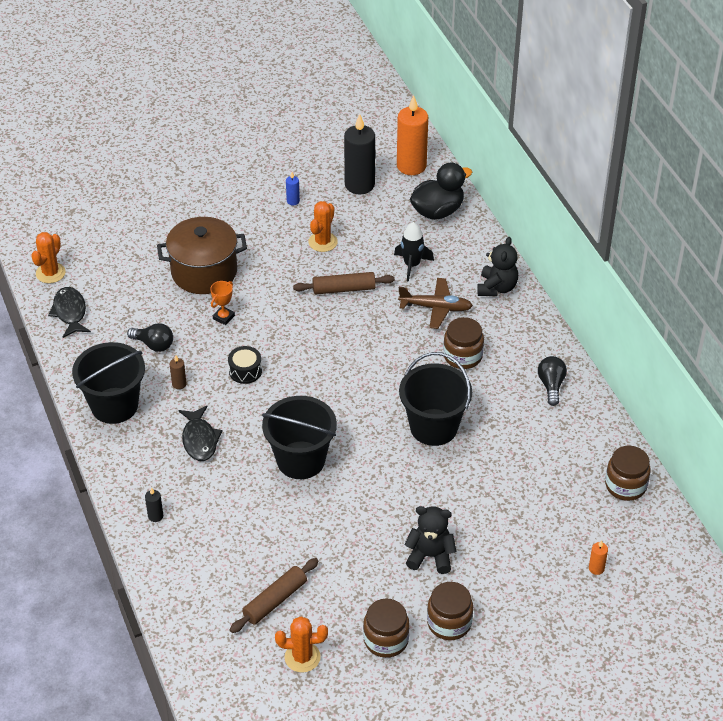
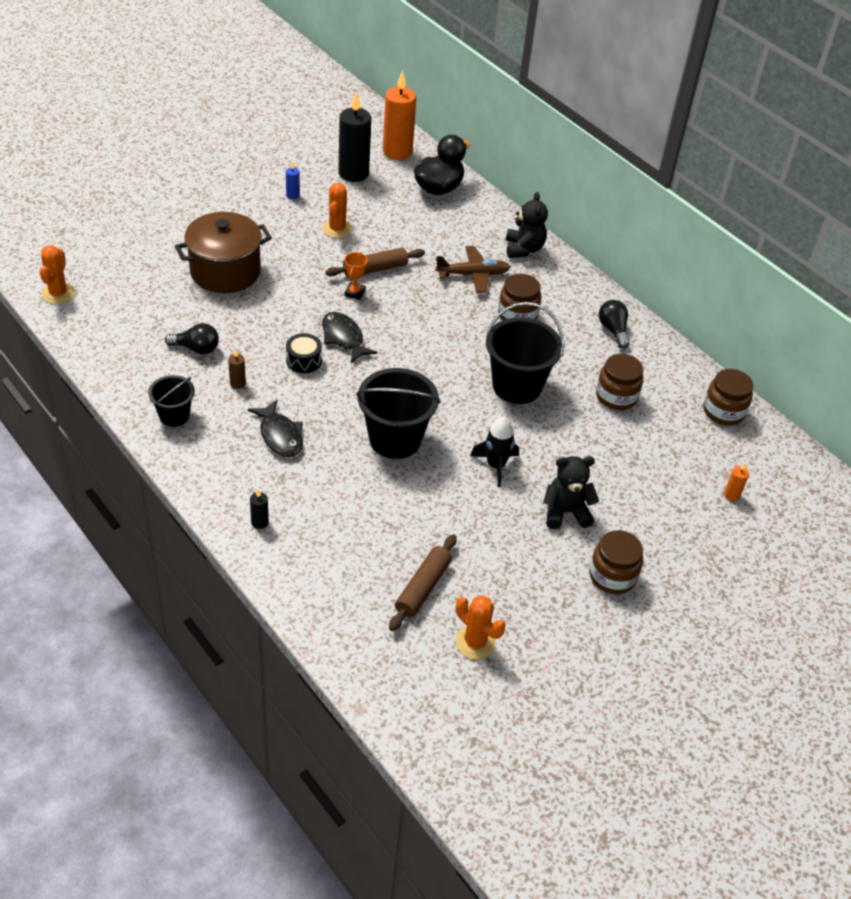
camera: 20 degrees left, 0 degrees up
black fish [48,287,91,338] -> black fish moved to [322,312,378,363]
black bucket [72,342,145,424] -> black bucket [148,375,195,427], size x0.57
orange trophy [210,281,235,325] -> orange trophy moved to [345,252,368,300]
orange cactus [275,616,328,673] -> orange cactus turned 60 degrees clockwise [455,595,505,659]
brown jar [363,598,410,658] -> brown jar moved to [596,354,643,410]
black rocket [394,222,434,282] -> black rocket moved to [470,417,519,487]

